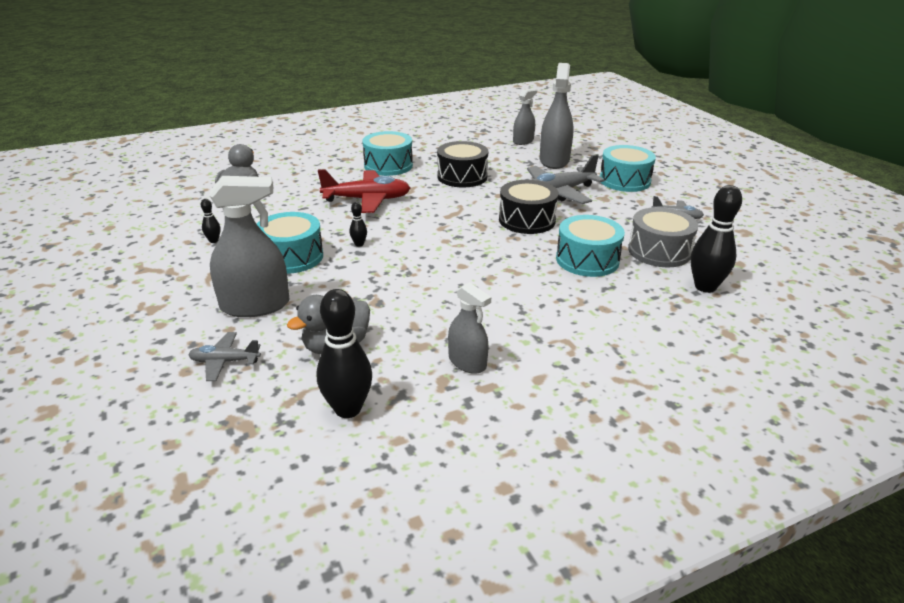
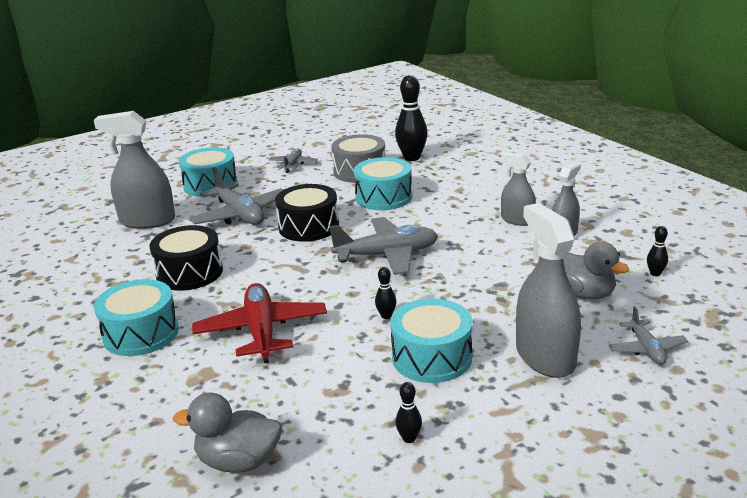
camera: 95 degrees left, 5 degrees down
black bowling pin [317,289,372,418] -> black bowling pin [647,226,668,276], size x0.46
grey spray bottle [513,88,537,145] -> grey spray bottle moved to [501,152,536,226]
none -> grey plane [329,217,438,275]

